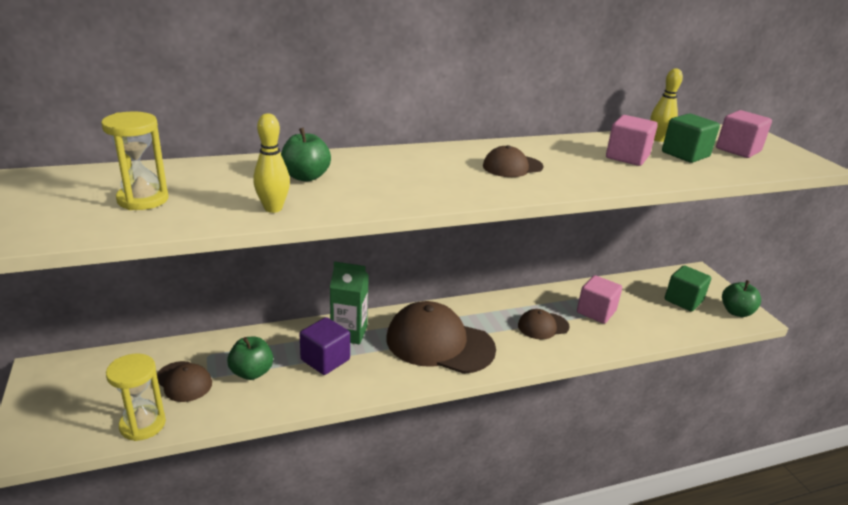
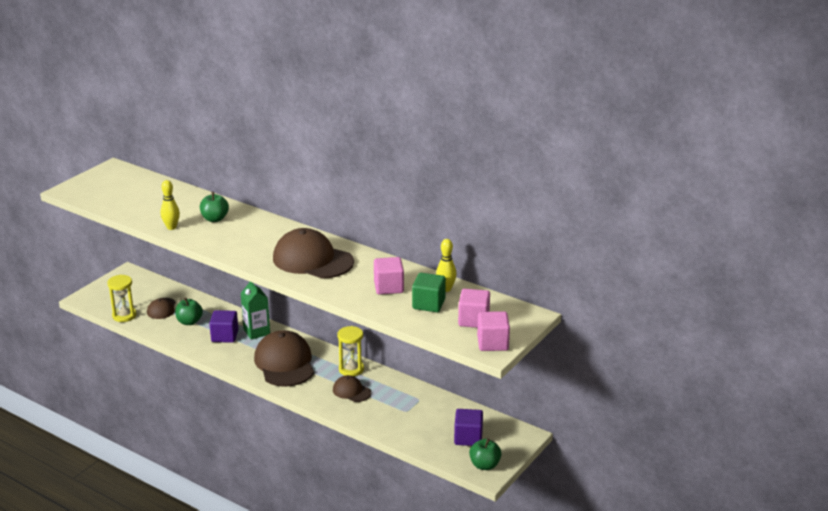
camera: 55 degrees right, 0 degrees up
yellow hourglass [101,112,169,210] -> yellow hourglass moved to [337,326,364,376]
brown cap [483,145,543,177] -> brown cap [273,228,354,278], size x2.00
pink cube [577,275,622,324] -> pink cube moved to [477,311,510,351]
green cube [665,265,711,312] -> purple cube [454,409,483,446]

